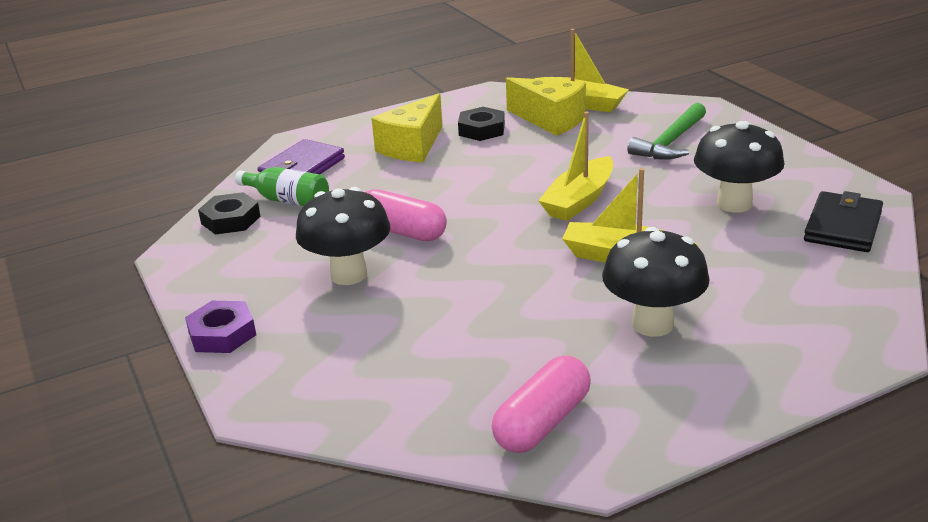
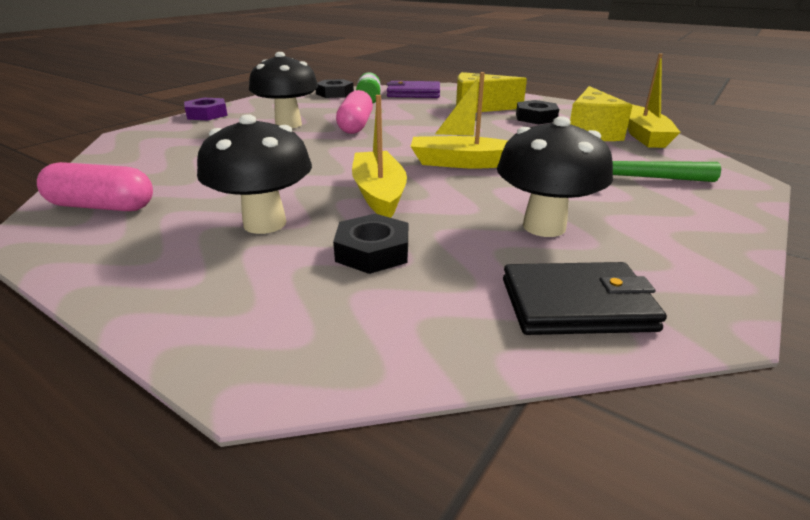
camera: 60 degrees right, 0 degrees up
none -> black nut [333,214,408,274]

